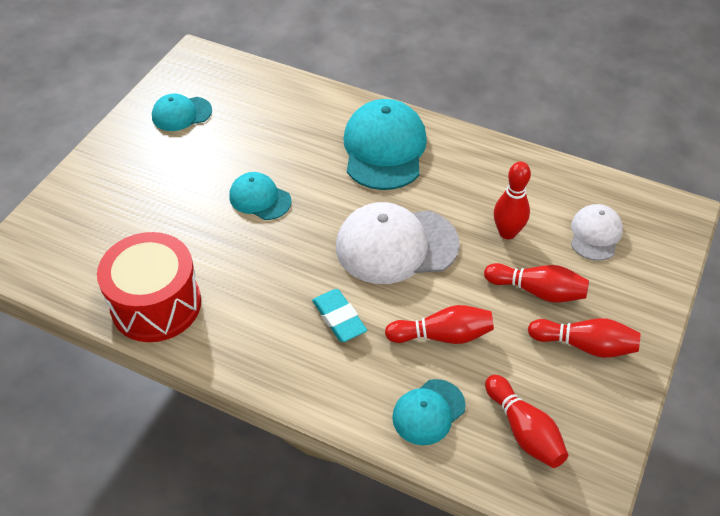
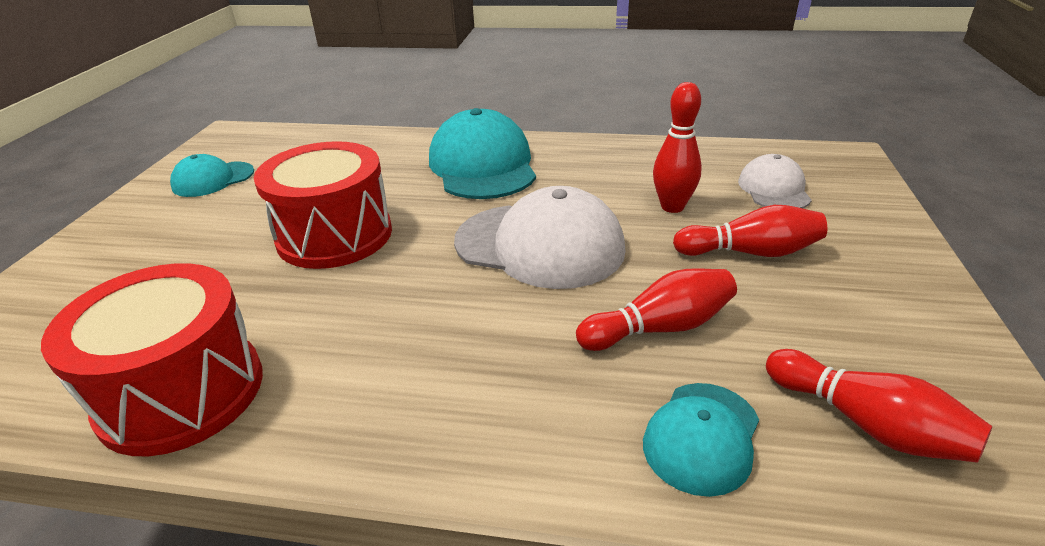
camera: 15 degrees left, 15 degrees down
turquoise cap [229,172,291,220] -> red drum [254,141,392,269]
turquoise eraser [312,289,367,342] -> none
white cap [336,202,460,284] -> white cap turned 135 degrees counterclockwise [454,186,625,289]
red bowling pin [528,318,640,358] -> none

